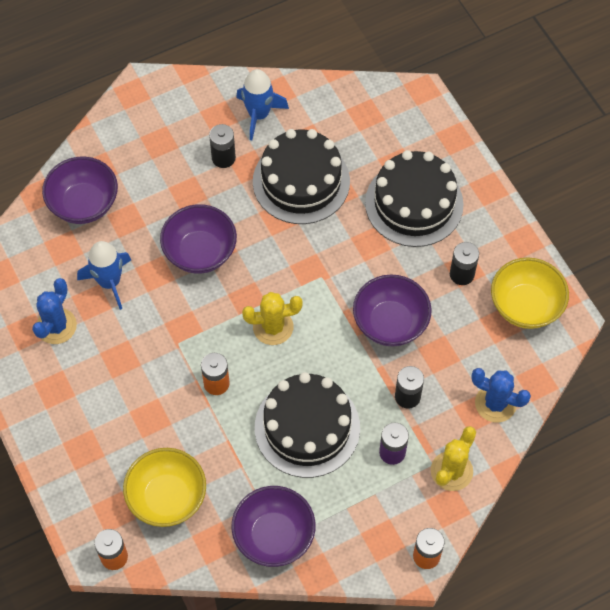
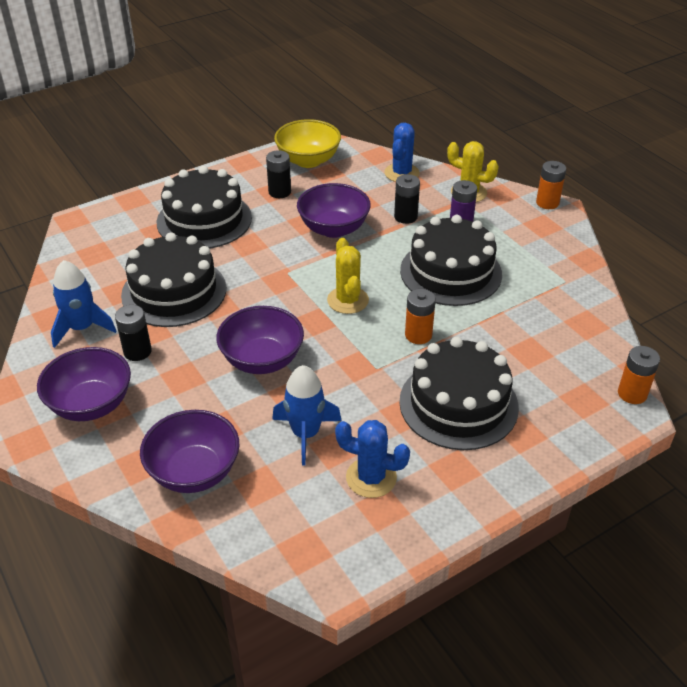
camera: 95 degrees left, 20 degrees down
yellow bowl [123,448,206,527] -> none
purple bowl [231,486,316,567] -> purple bowl moved to [37,347,131,421]
none -> black cake [399,337,519,450]

